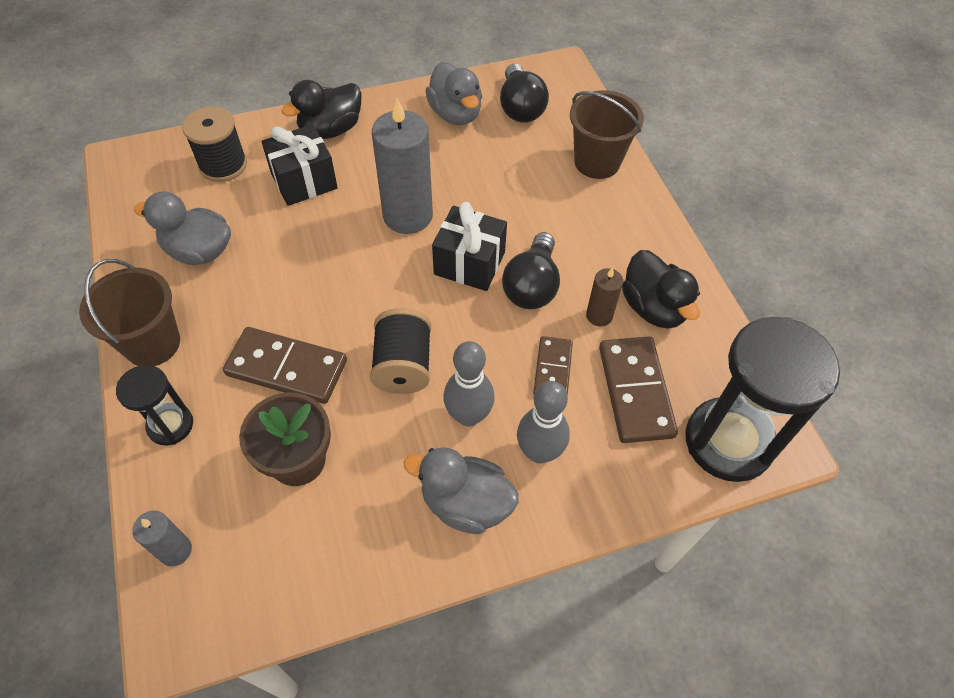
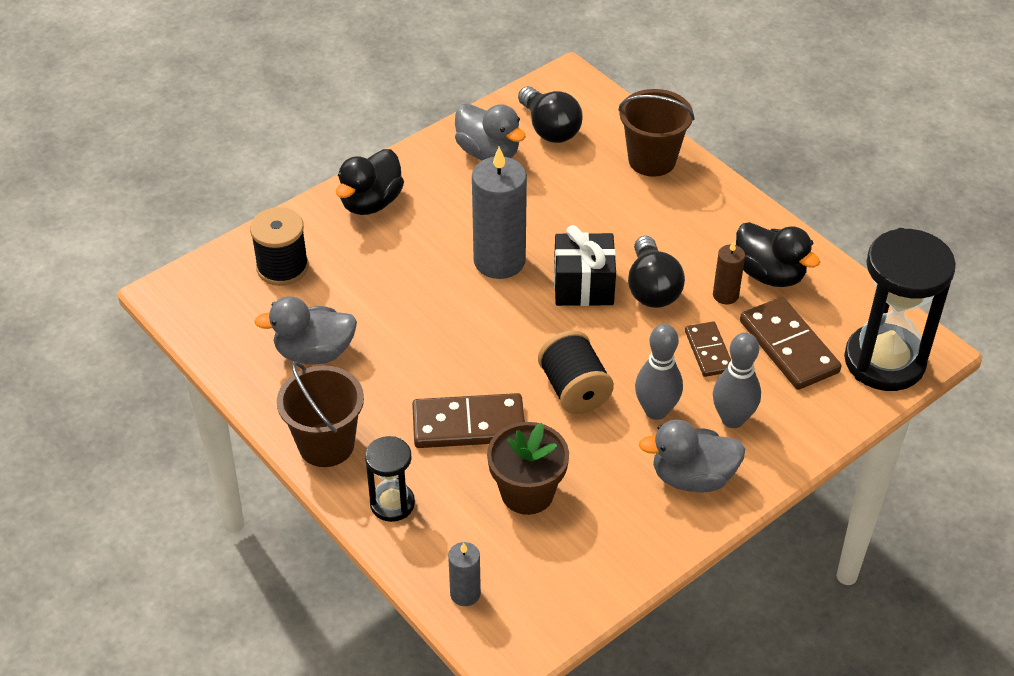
camera: 20 degrees left, 10 degrees down
black gift [262,124,338,206] -> none

